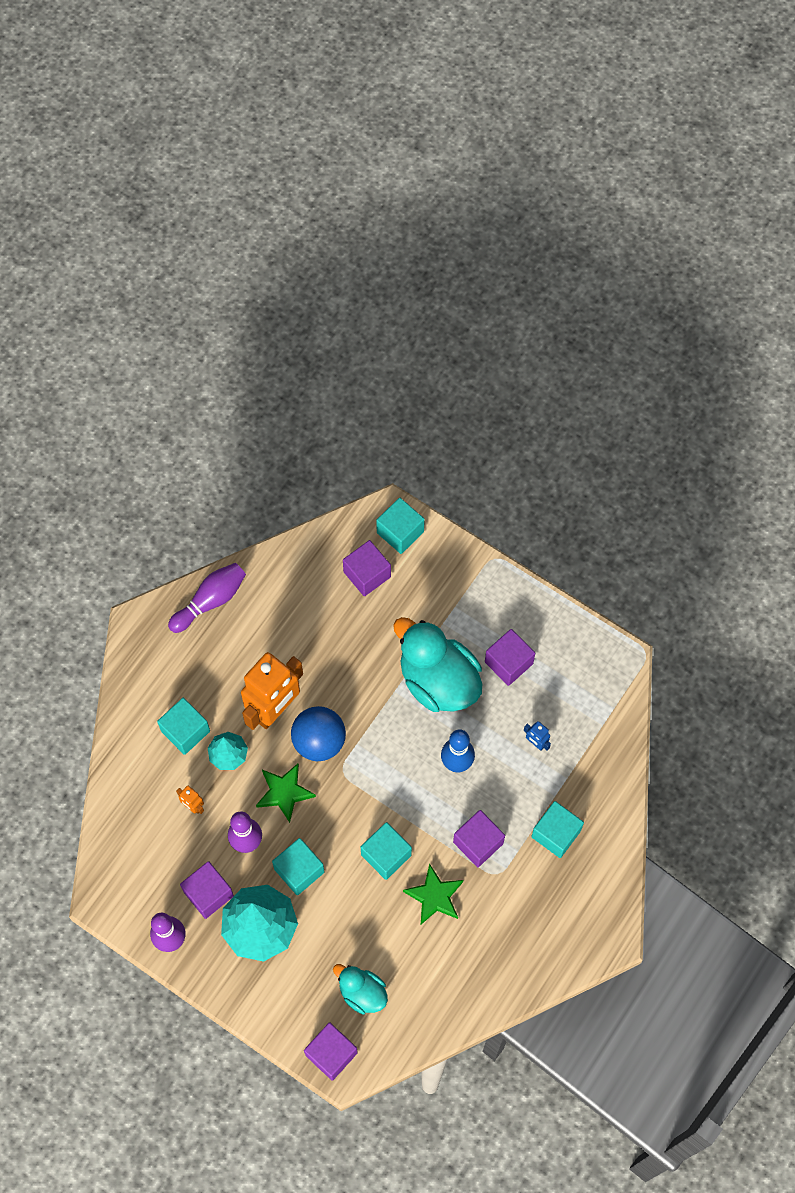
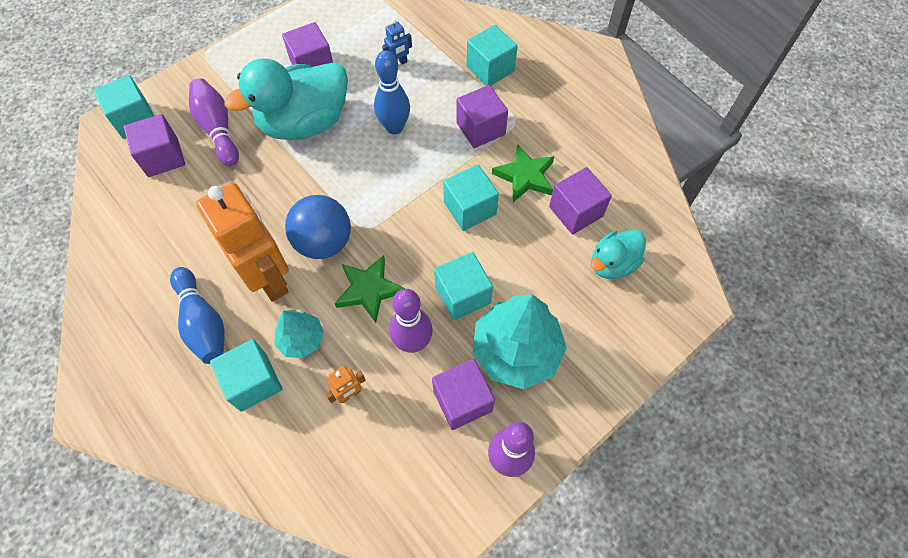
camera: 75 degrees left, 5 degrees down
purple bowling pin [168,563,246,633] -> purple bowling pin moved to [189,78,239,166]
purple cube [304,1022,358,1081] -> purple cube moved to [549,167,612,234]
none -> blue bowling pin [170,267,225,364]

